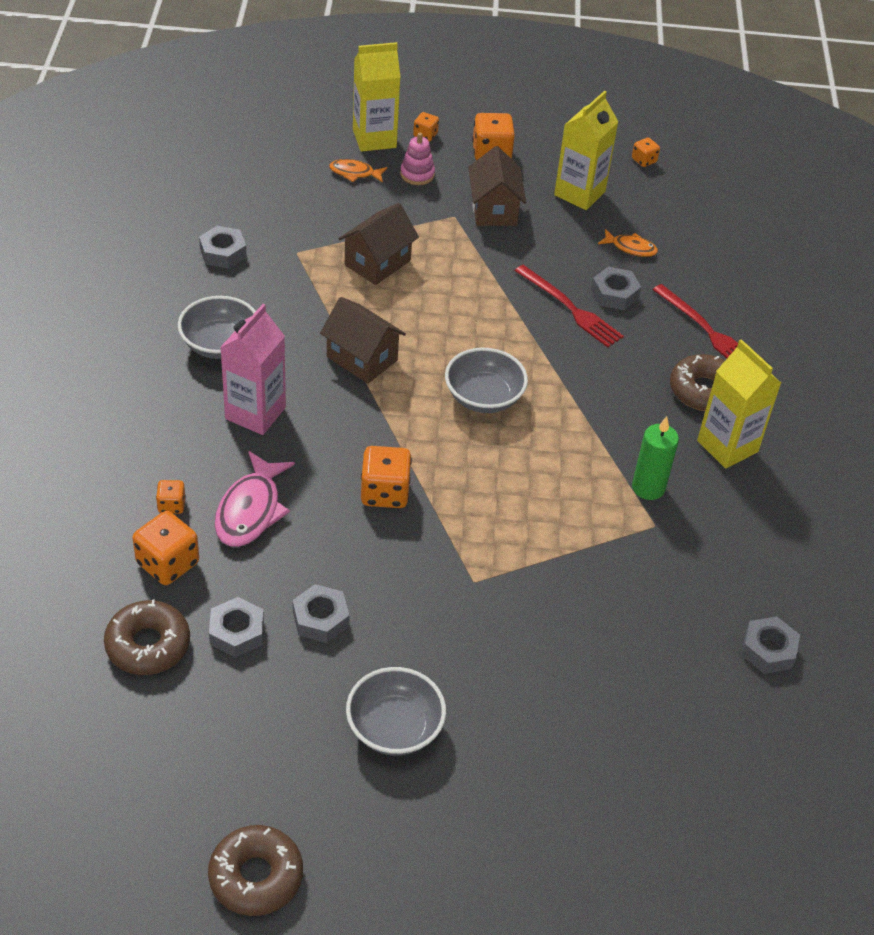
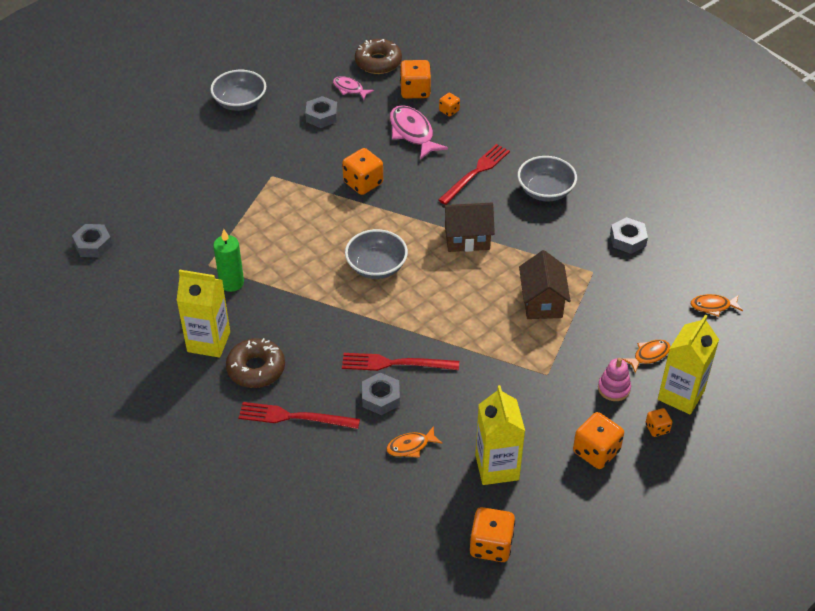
camera: 140 degrees right, 0 degrees up
brown donut [208,825,303,916] -> none
grey nut [209,597,264,658] -> pink fish [333,76,374,100]
pink carton [220,304,286,435] -> red fork [438,144,510,205]
brown house [468,146,526,226] -> none
orange dice [632,137,660,167] -> orange dice [470,507,515,562], size x1.84
none -> orange fish [691,294,743,317]

